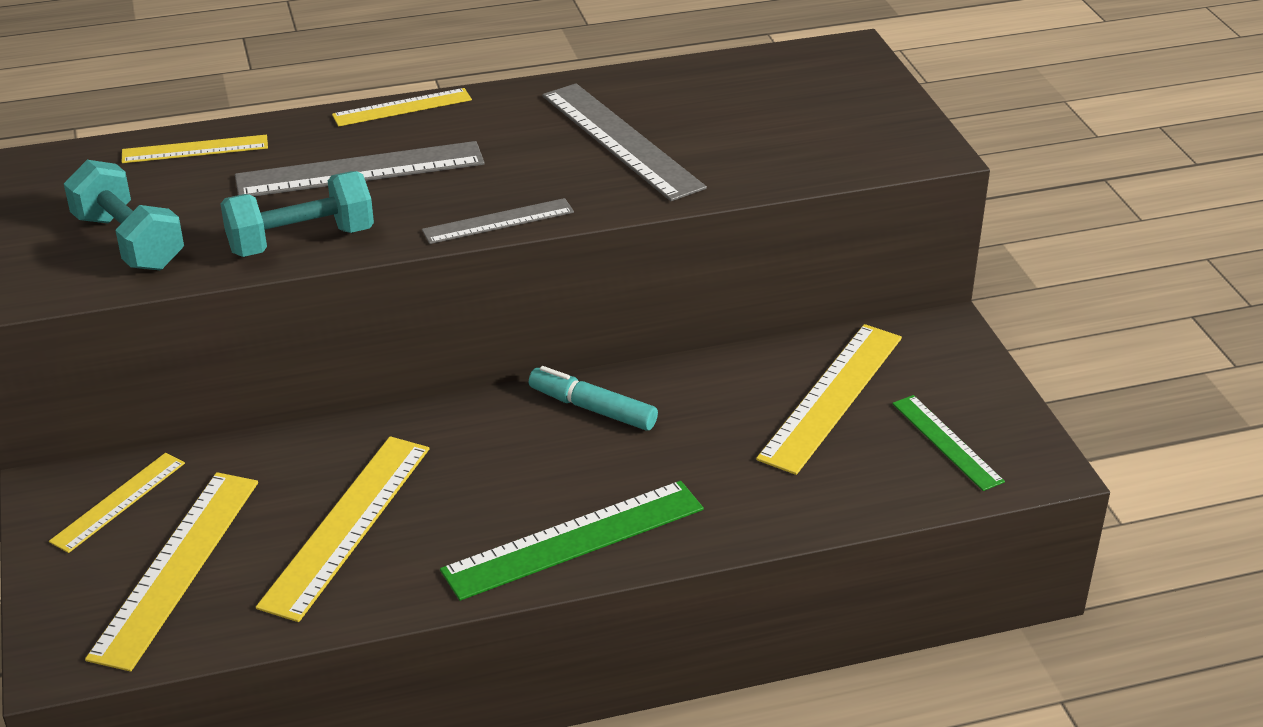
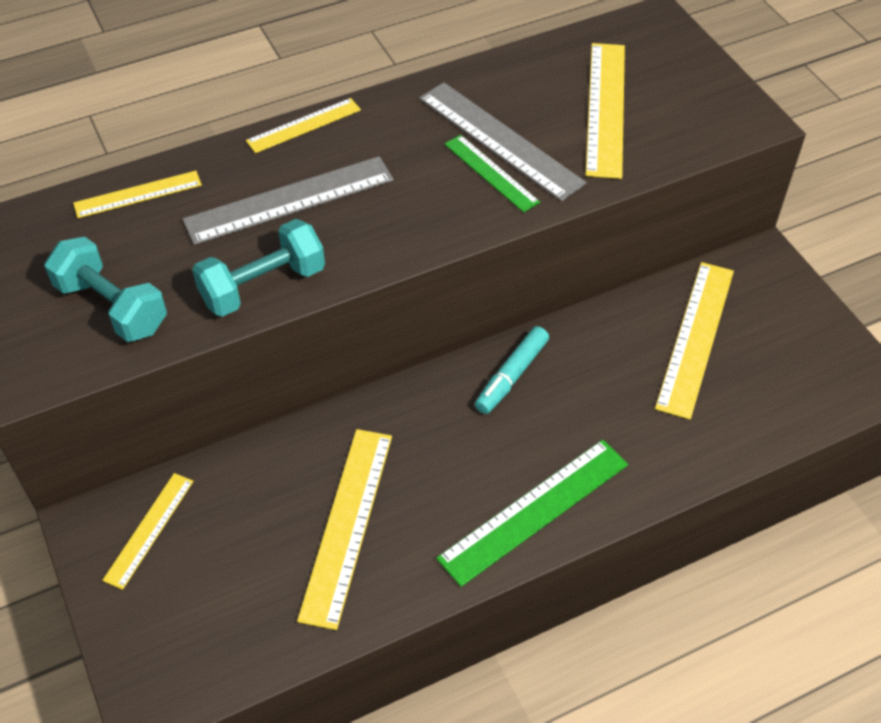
camera: 10 degrees left, 15 degrees up
yellow ruler [85,472,258,672] -> yellow ruler moved to [586,43,625,179]
grey ruler [422,198,574,244] -> none
turquoise marker [529,366,658,431] -> turquoise marker turned 75 degrees counterclockwise [475,326,549,414]
green ruler [892,395,1005,491] -> green ruler moved to [444,135,540,212]

